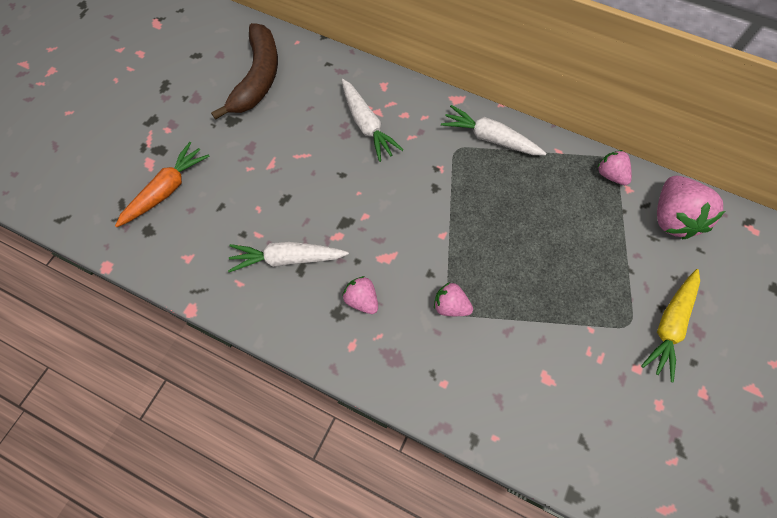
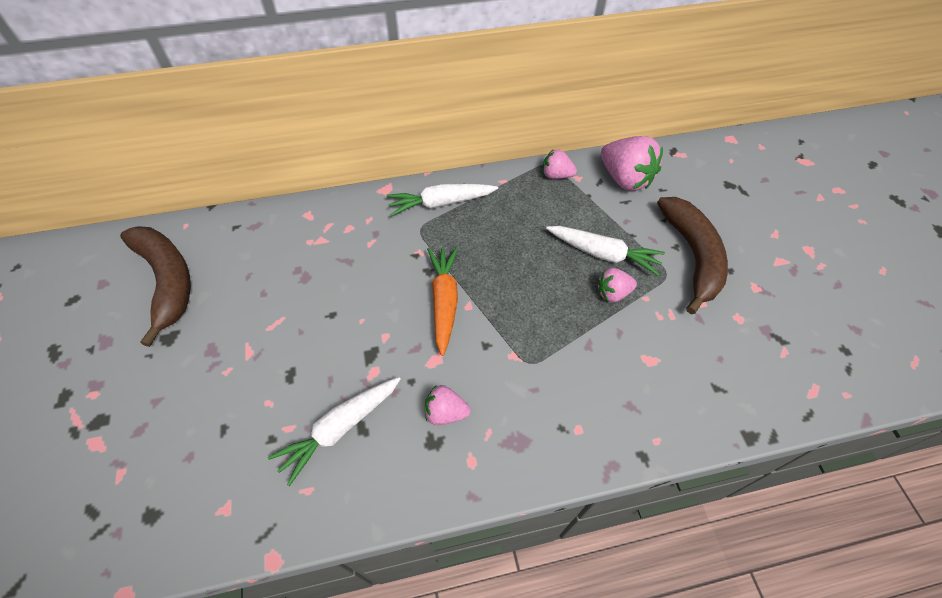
camera: 40 degrees left, 10 degrees down
orange carrot [115,142,209,227] -> orange carrot moved to [427,247,458,356]
white carrot [342,79,403,162] -> white carrot moved to [546,226,665,275]
pink strawberry [434,282,473,316] -> pink strawberry moved to [597,268,637,302]
yellow carrot [641,269,700,383] -> brown banana [657,197,728,314]

